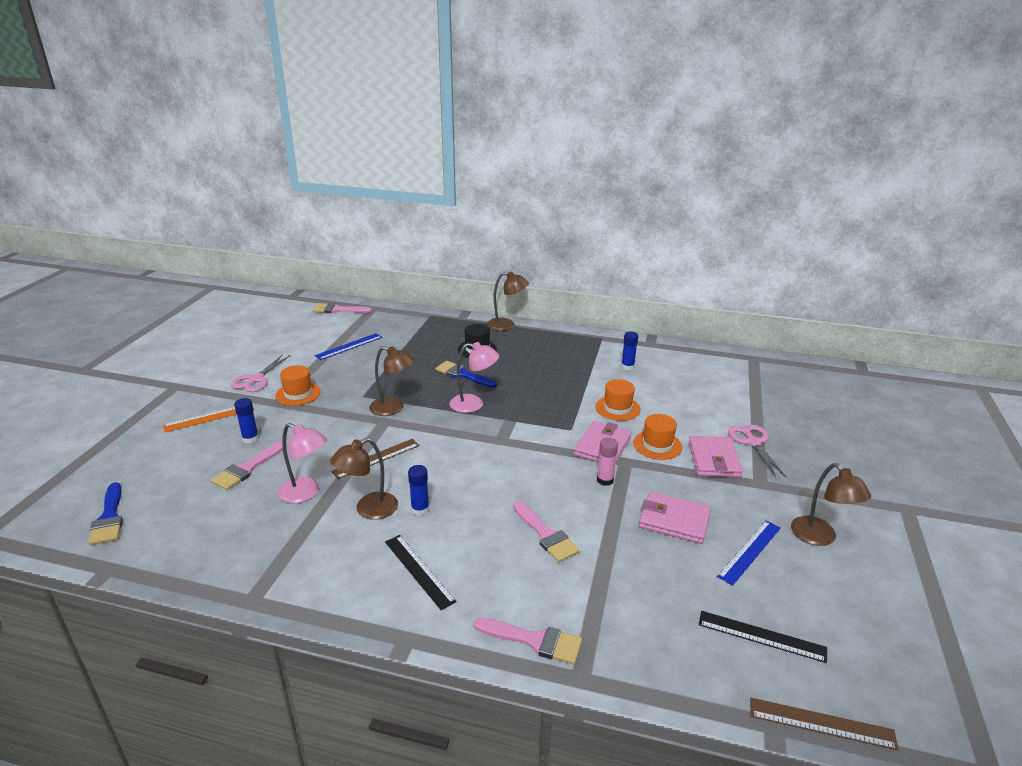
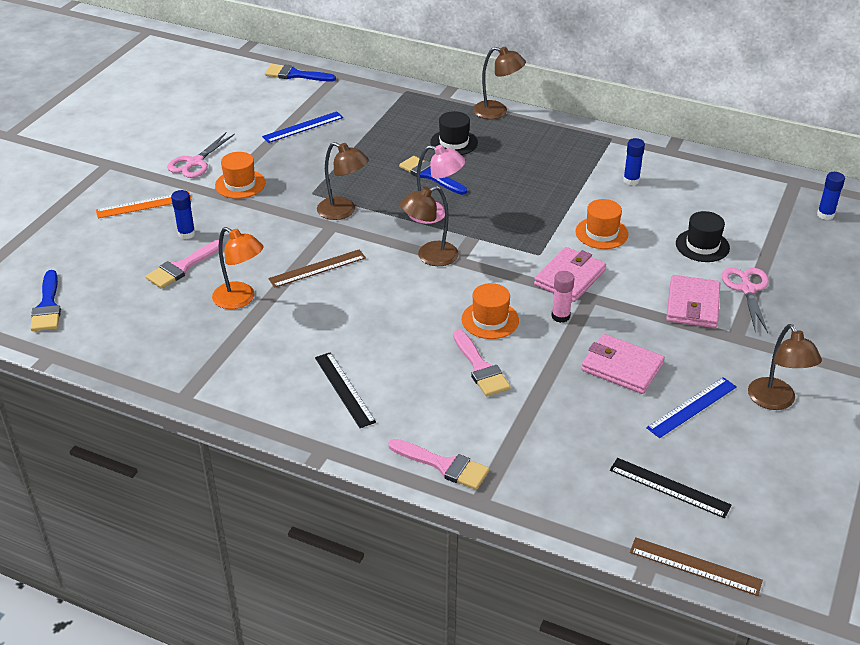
camera: 10 degrees right, 10 degrees up
pink lamp [278,423,327,503] -> orange lamp [212,227,264,309]
pink brush [313,303,372,313] -> blue brush [265,64,336,82]
brown lamp [330,438,398,520] -> brown lamp moved to [400,186,459,266]
blue glue stick [408,465,429,516] -> blue glue stick moved to [817,172,845,220]
orange hat [633,414,682,460] -> orange hat moved to [462,283,519,339]
none -> black hat [676,211,730,262]

